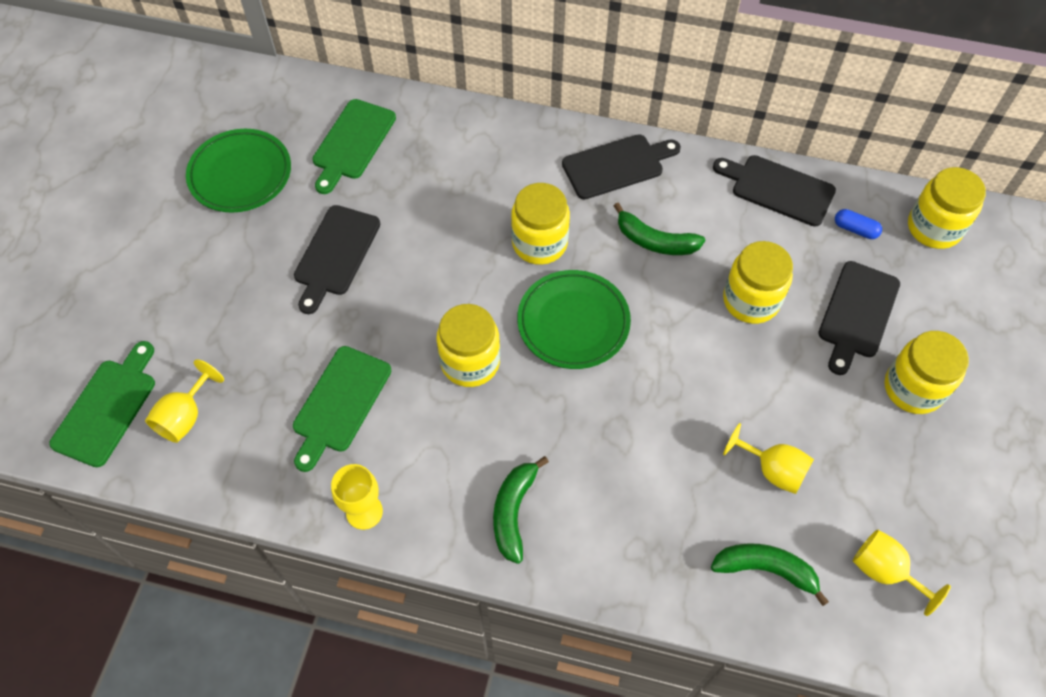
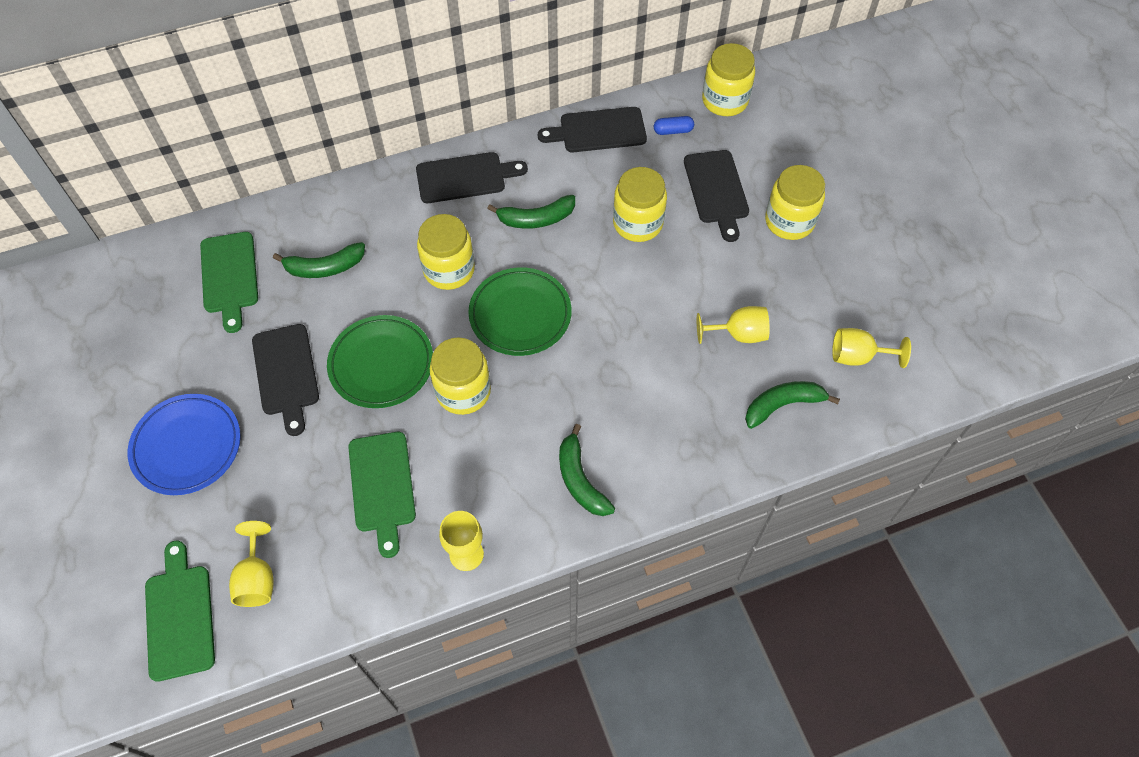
camera: 35 degrees left, 0 degrees up
green plate [186,129,291,213] -> green plate moved to [327,315,433,408]
black cutting board [562,134,681,199] -> black cutting board turned 45 degrees clockwise [416,152,528,203]
none -> blue plate [128,394,241,495]
none -> green banana [273,242,365,278]

